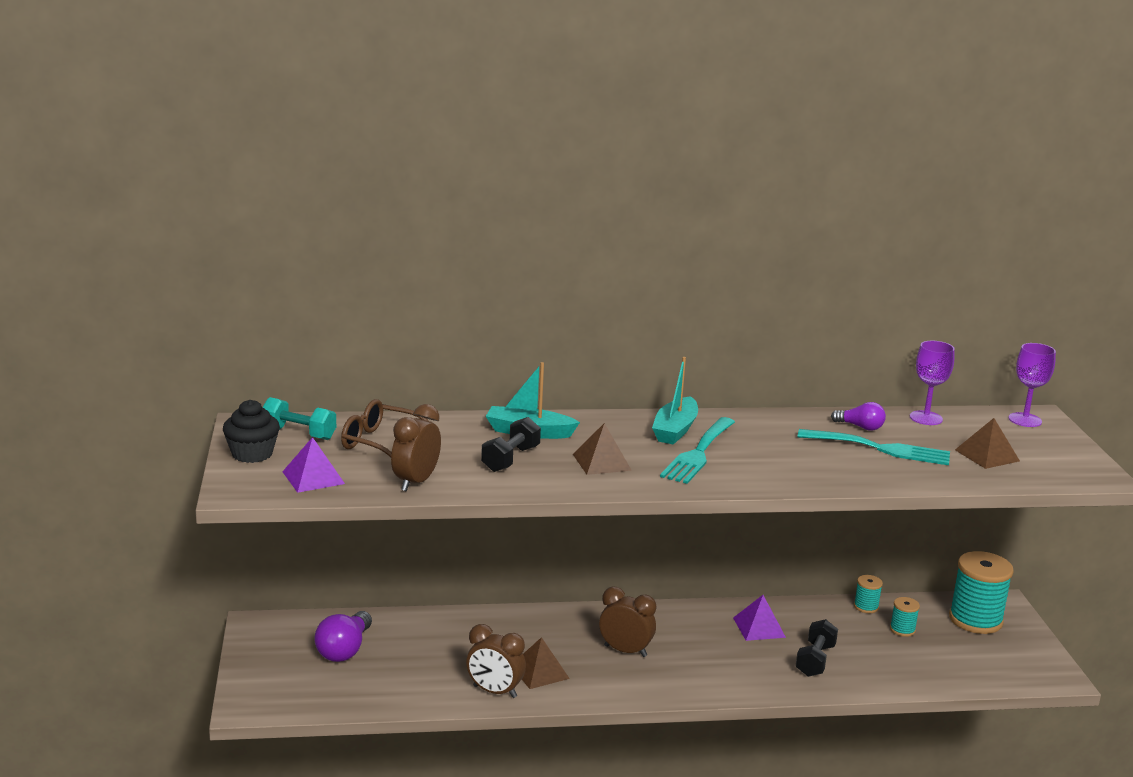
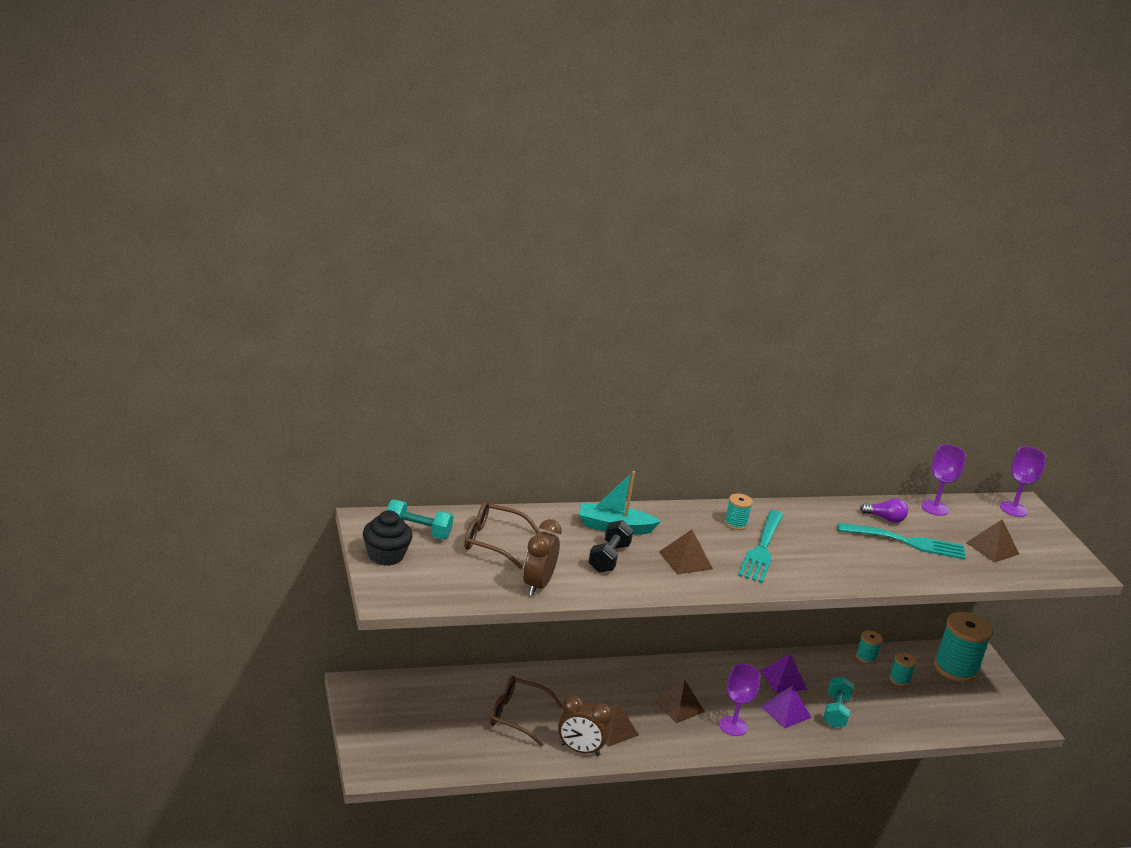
camera: 10 degrees left, 5 degrees up
purple pyramid [282,437,345,493] -> purple pyramid moved to [760,686,812,728]
purple light bulb [314,611,372,662] -> none
brown clock [599,587,656,657] -> brown pyramid [654,680,705,723]
turquoise boat [652,357,698,445] -> turquoise spool [724,493,753,530]
black dumbbell [795,619,838,677] -> turquoise dumbbell [823,676,854,728]
none -> brown glasses [490,676,562,746]
none -> purple goblet [719,664,761,736]

